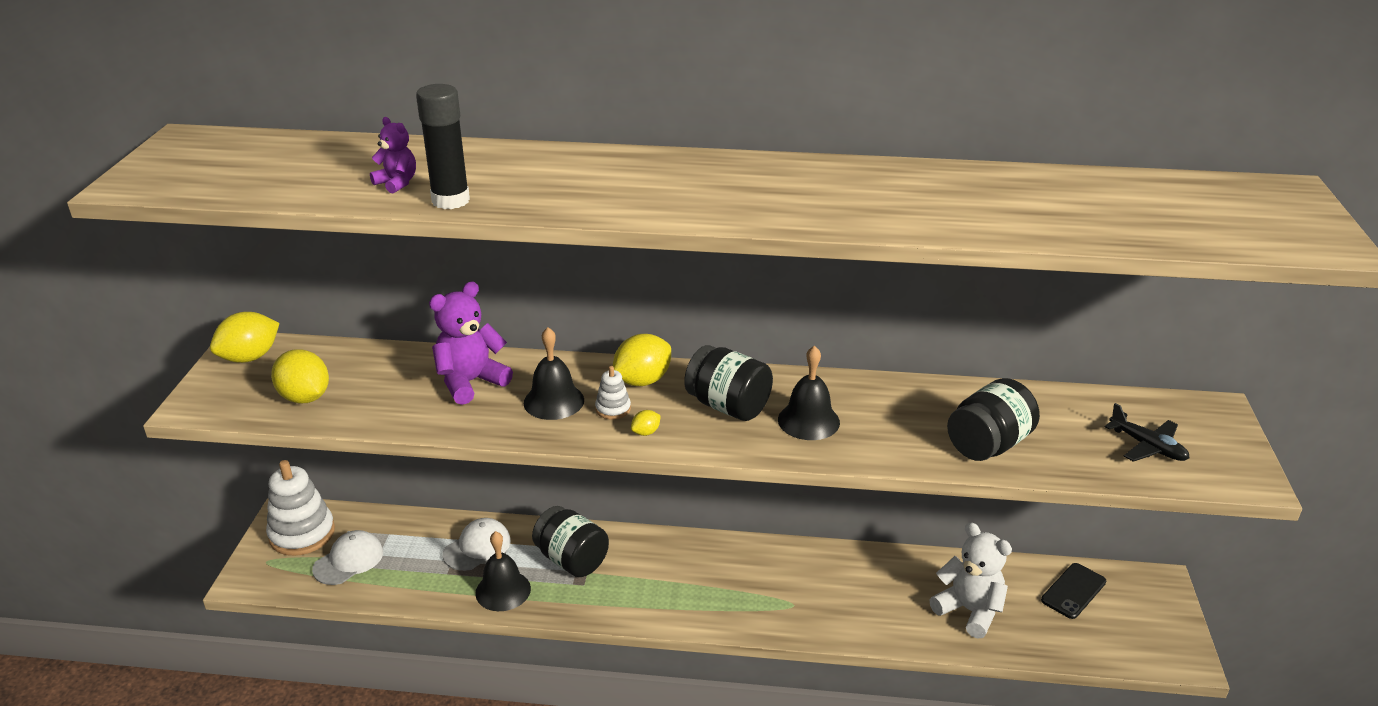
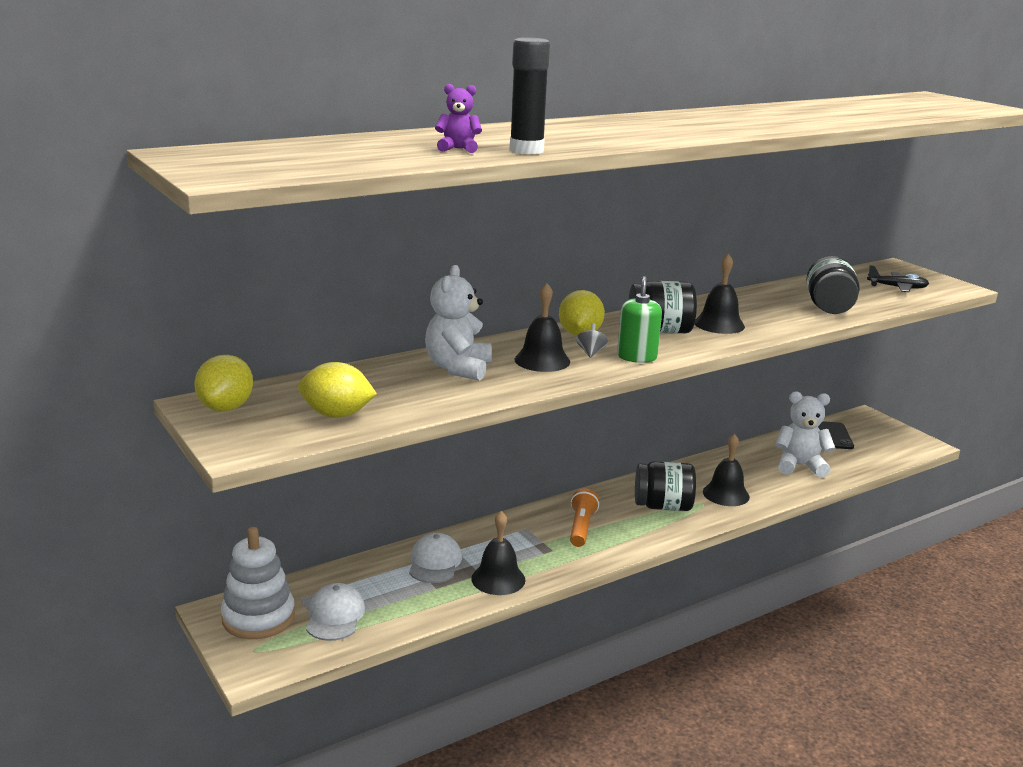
camera: 40 degrees left, 10 degrees down
purple teddy bear [429,281,513,405] -> white teddy bear [425,265,492,381]
black jar [532,506,609,577] -> black jar moved to [635,461,696,511]
white stacking toy [595,366,631,419] -> grey spinning top [576,323,608,358]
yellow lemon [631,410,661,436] -> green soap dispenser [617,276,662,363]
none -> orange flashlight [570,488,599,547]
none -> black bell [703,434,750,506]

